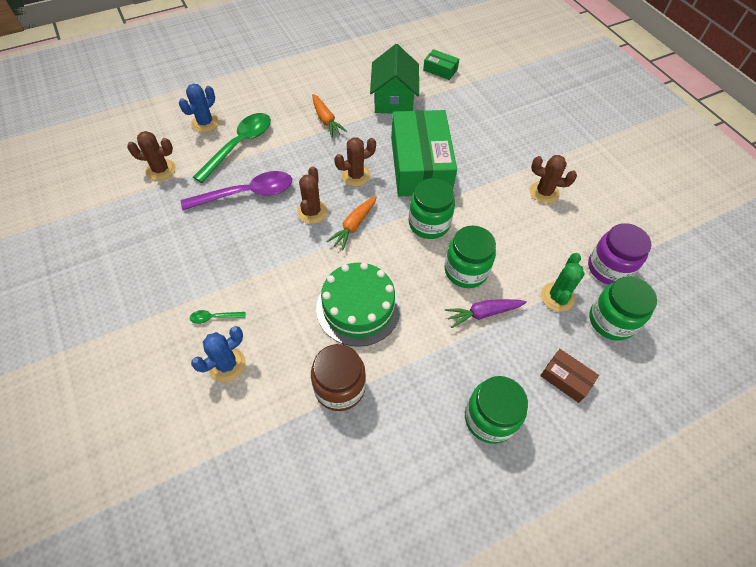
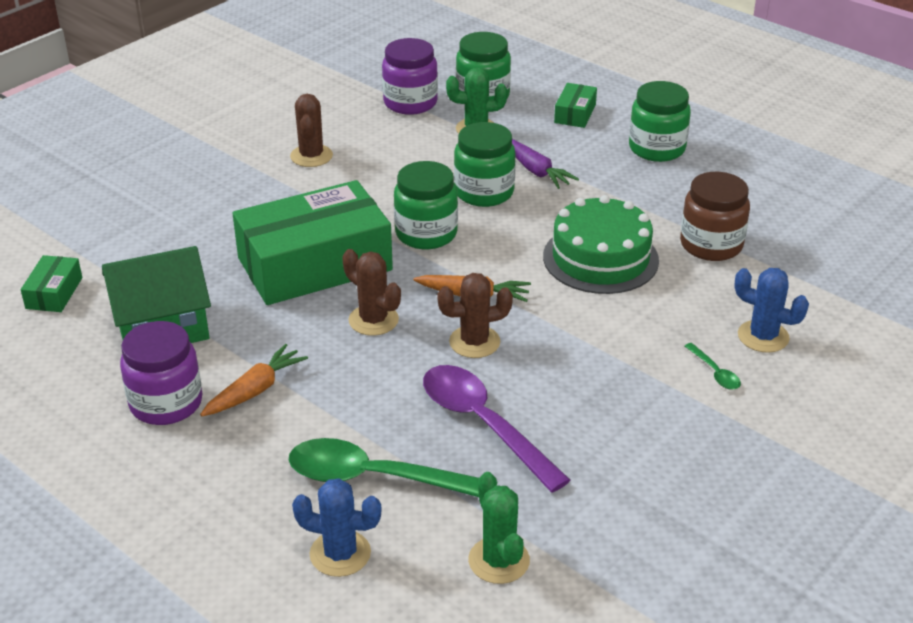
camera: 110 degrees left, 20 degrees down
brown cactus [127,131,176,181] -> green cactus [468,472,530,584]
brown box [540,349,599,403] -> green box [554,83,597,128]
none -> purple jar [120,321,202,425]

